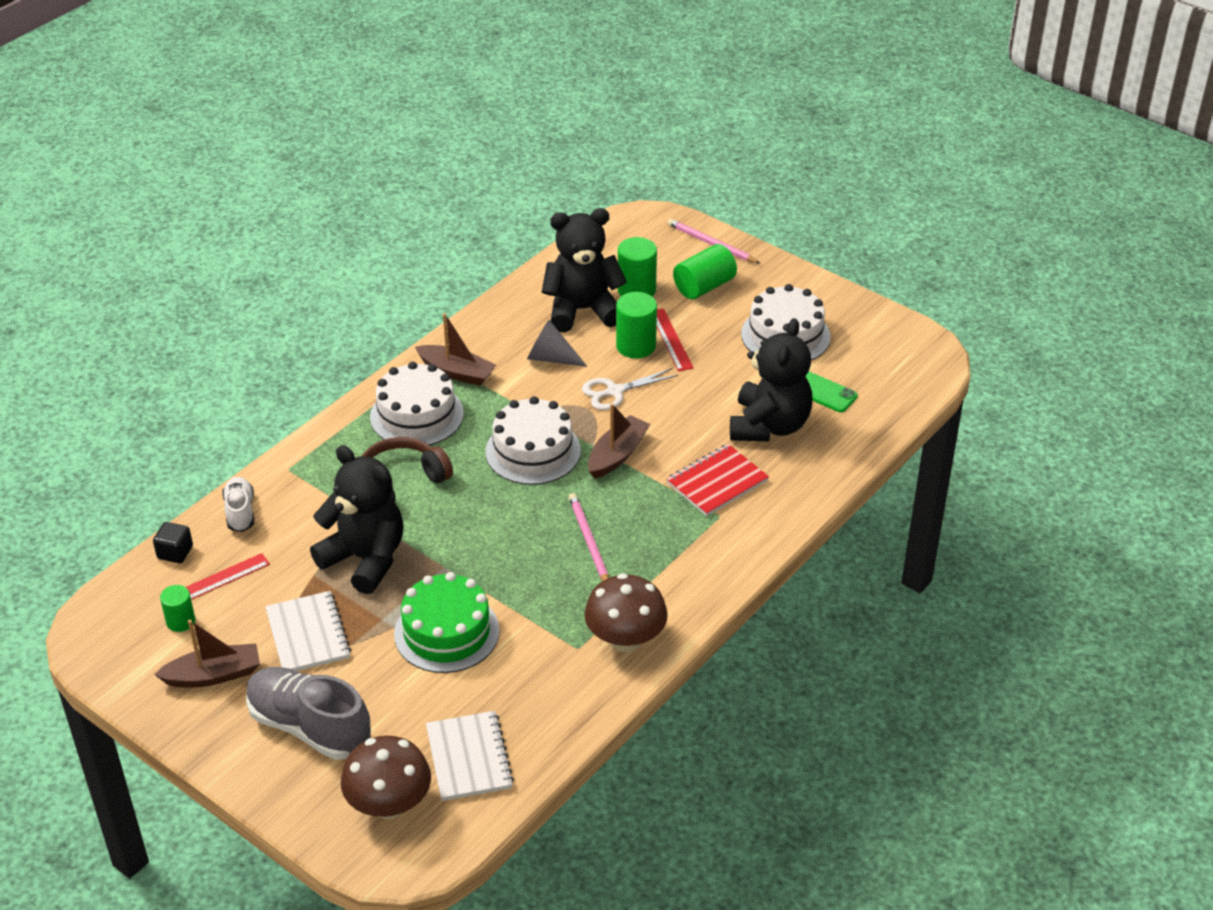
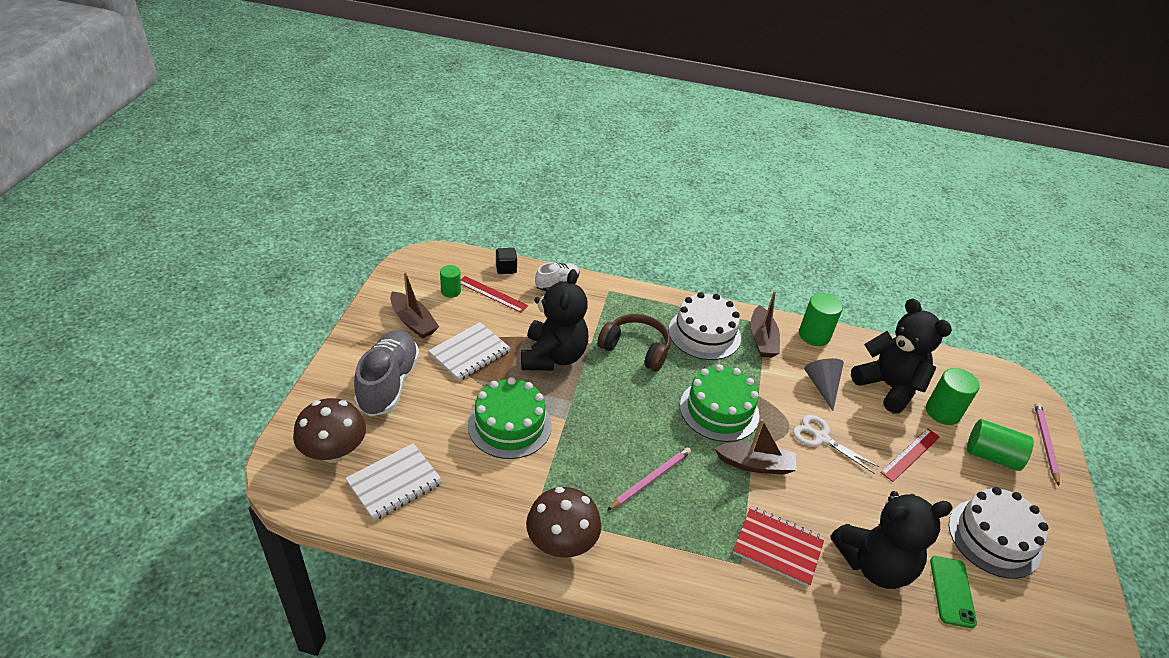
camera: 60 degrees right, 0 degrees up
white cake [485,396,581,485] -> green cake [680,364,760,442]
green cylinder [616,292,657,358] -> green cylinder moved to [799,293,843,346]

